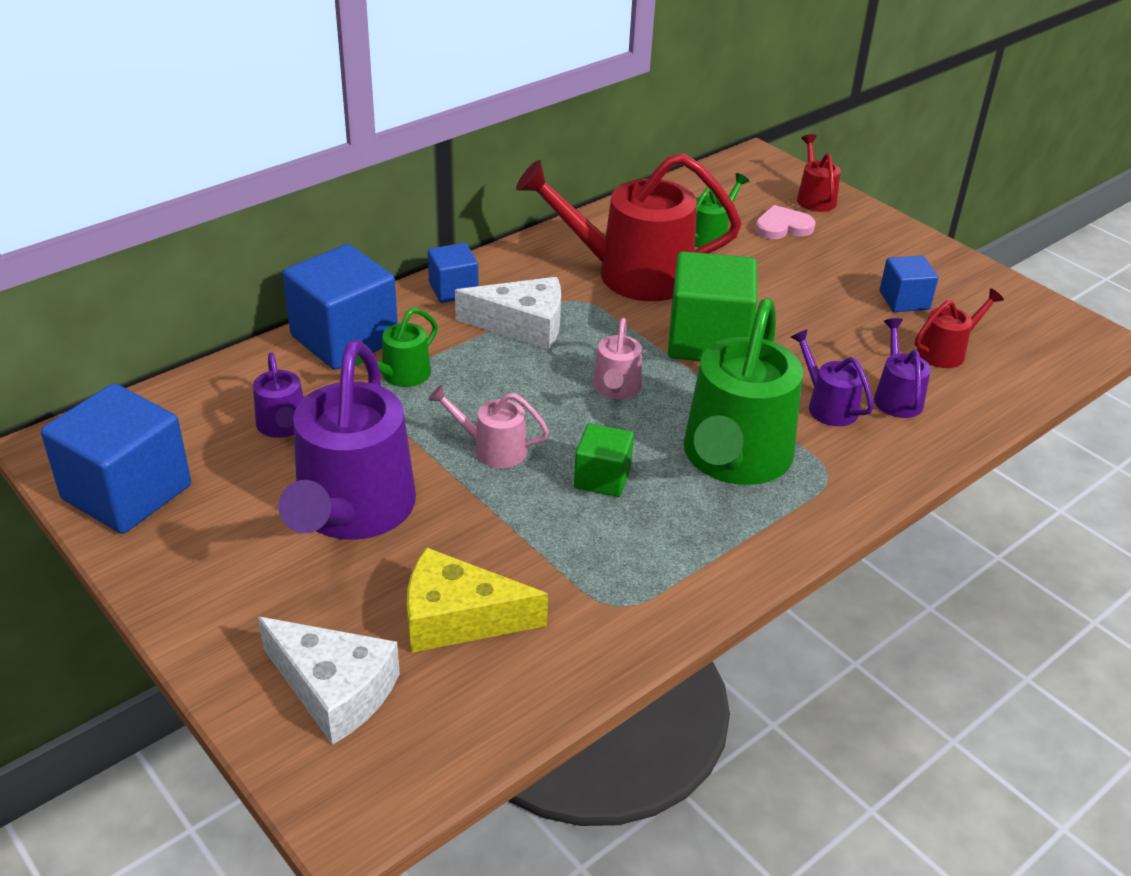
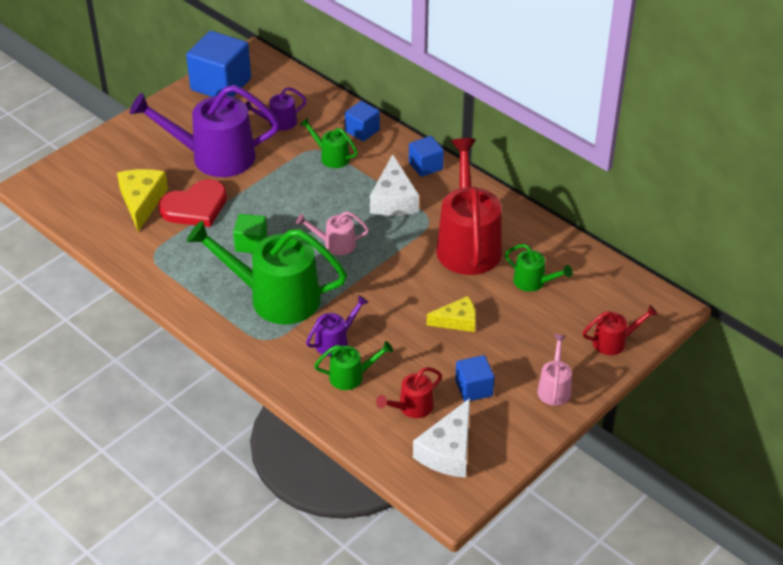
camera: 85 degrees right, 5 degrees up
white cheese [258,617,400,745] -> white cheese moved to [413,398,470,478]
blue cube [283,244,398,370] -> blue cube [345,101,380,141], size x0.54
pink watering can [428,385,549,468] -> pink watering can moved to [537,334,572,406]
green cube [668,251,758,361] -> none
pink heart [755,205,816,239] -> none
purple watering can [874,318,931,418] -> green watering can [314,341,393,390]
red watering can [915,288,1004,368] -> red watering can turned 90 degrees clockwise [376,367,442,418]
none -> red heart [158,179,227,227]
none -> yellow cheese [427,296,476,332]

